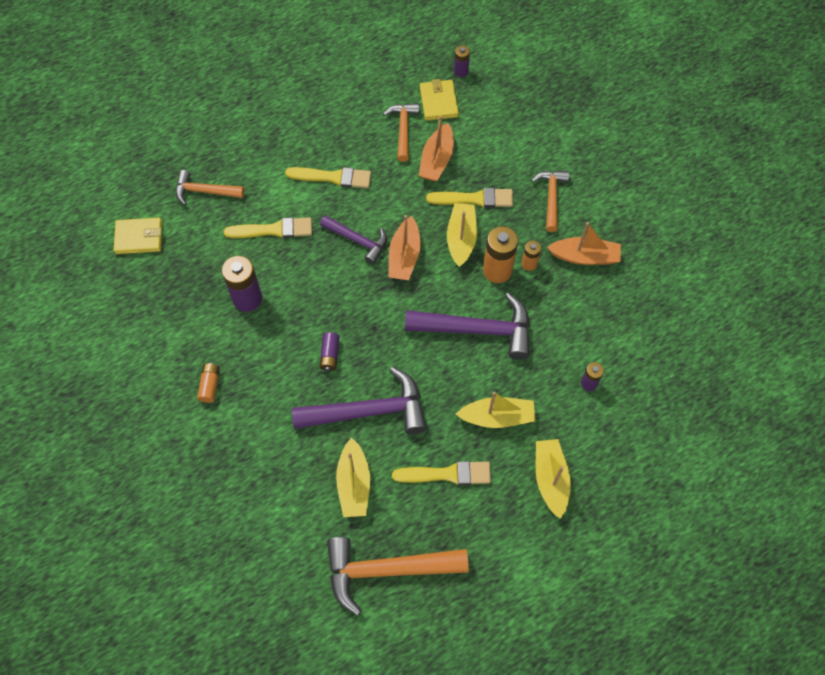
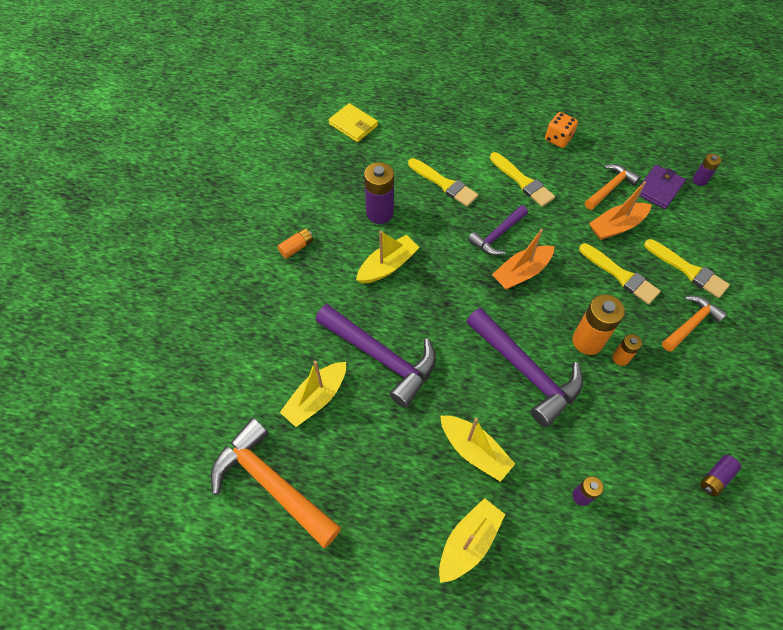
camera: 45 degrees right, 5 degrees down
orange hammer [176,170,244,205] -> none
purple hammer [320,215,387,264] -> purple hammer turned 60 degrees clockwise [468,205,528,255]
purple battery [320,332,339,372] -> purple battery moved to [700,455,741,496]
yellow brush [392,461,491,485] -> yellow brush moved to [644,239,730,298]
yellow wallet [420,79,459,121] -> purple wallet [637,165,686,209]
yellow boat [447,203,477,267] -> yellow boat moved to [356,230,420,284]
orange boat [547,222,621,265] -> none
none -> orange dice [545,112,578,148]

